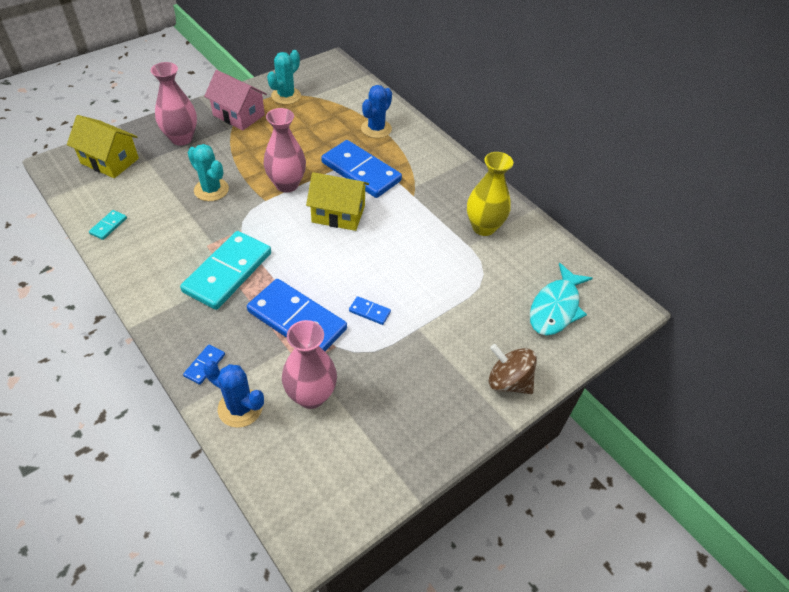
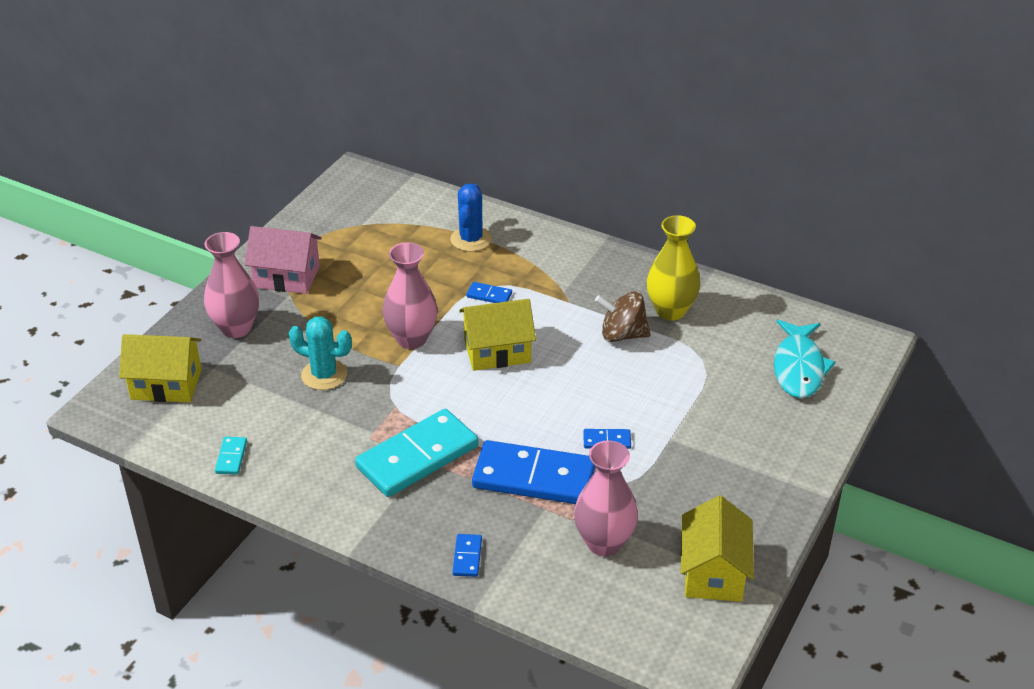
camera: 20 degrees left, 10 degrees down
turquoise domino [180,231,271,310] -> turquoise domino turned 45 degrees clockwise [355,409,479,497]
blue cactus [203,361,264,428] -> none
turquoise cactus [267,50,301,104] -> none
blue domino [321,140,402,198] -> blue domino [466,282,512,303], size x0.42
brown spinning top [489,344,537,394] -> brown spinning top moved to [595,291,651,342]
none -> yellow house [681,496,754,602]

